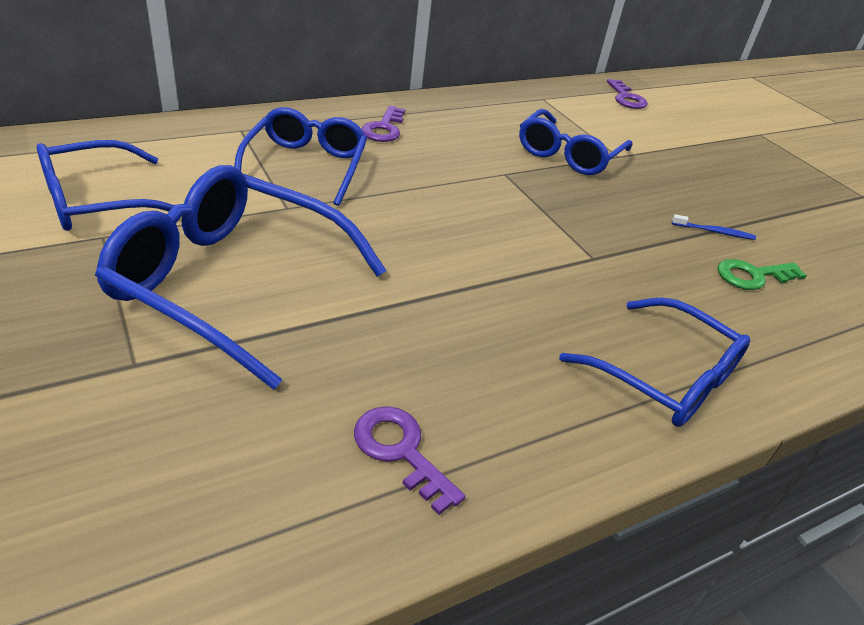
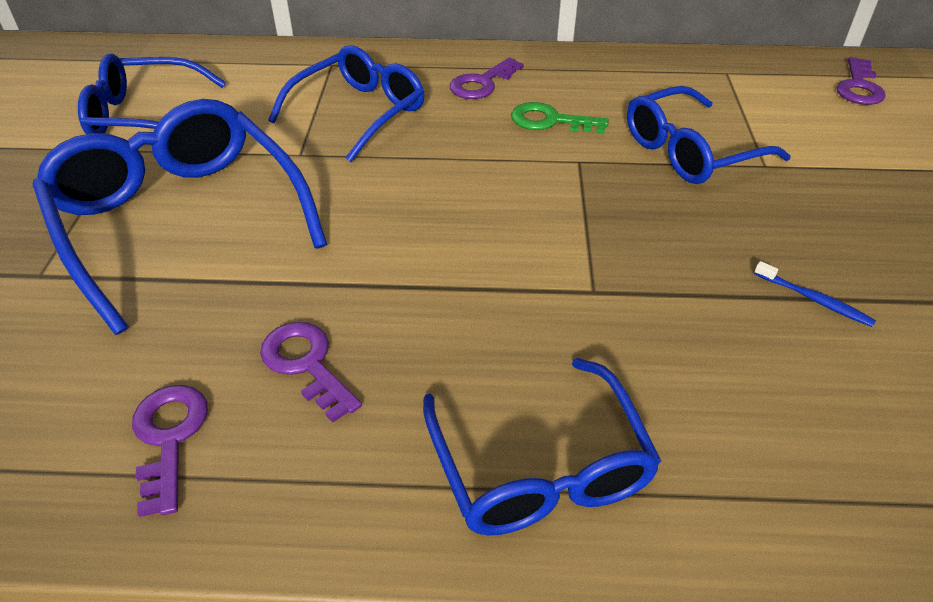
camera: 35 degrees right, 5 degrees up
green key [717,259,807,290] -> green key moved to [511,102,609,134]
none -> purple key [260,322,362,422]

